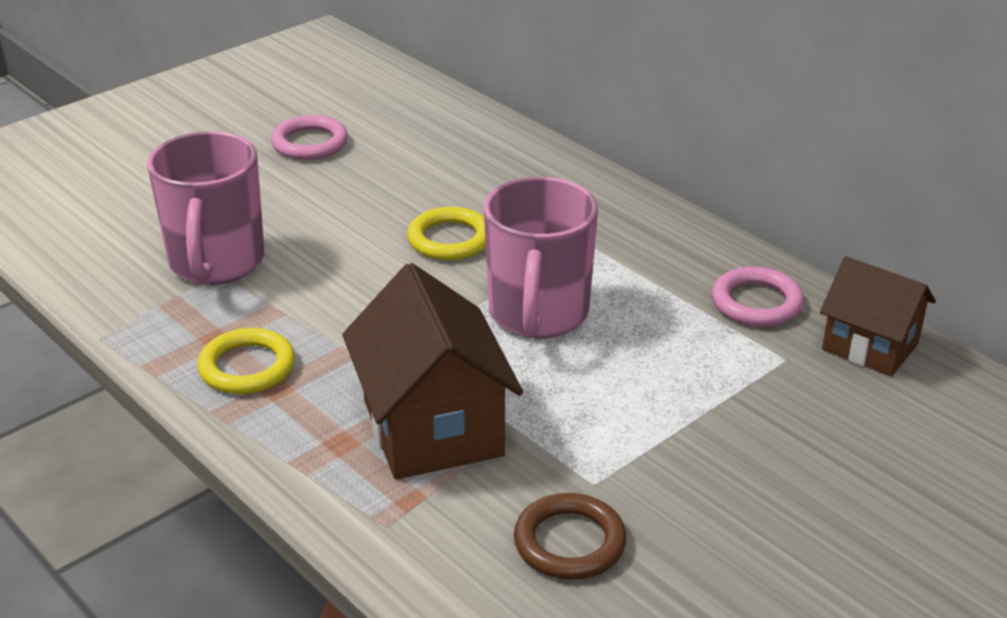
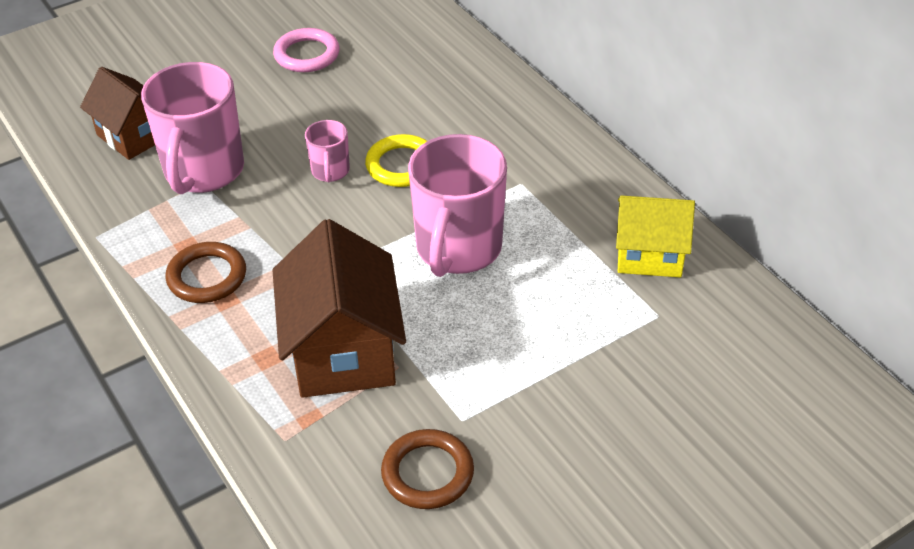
camera: 10 degrees right, 10 degrees up
yellow ring [197,328,295,394] -> brown ring [166,242,246,303]
pink ring [712,267,804,327] -> yellow house [616,195,695,278]
brown house [820,256,936,376] -> brown house moved to [80,67,155,160]
none -> pink mug [305,120,350,182]

